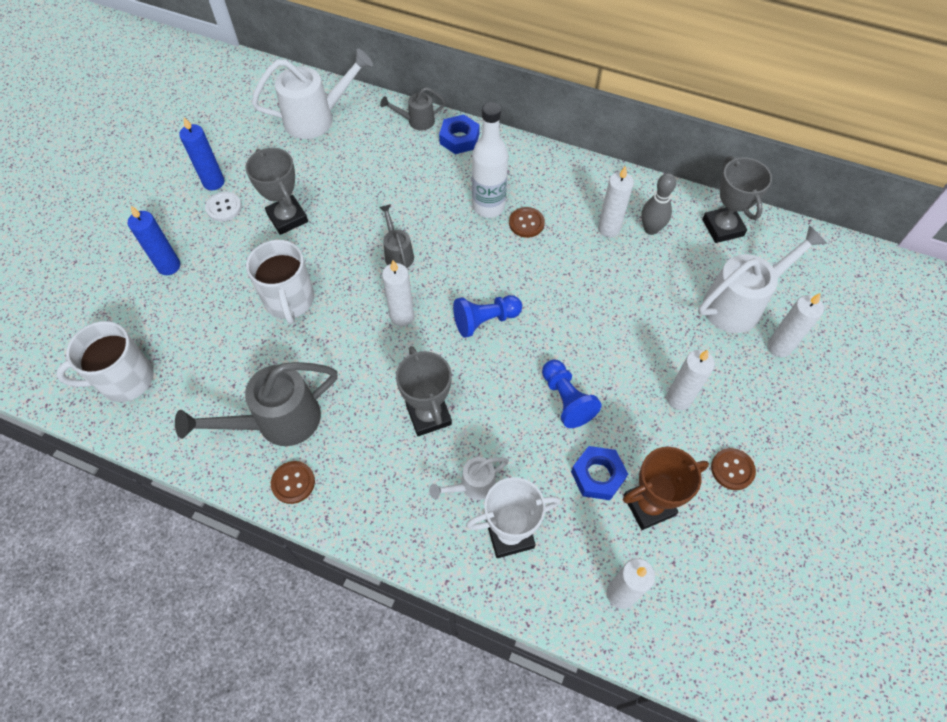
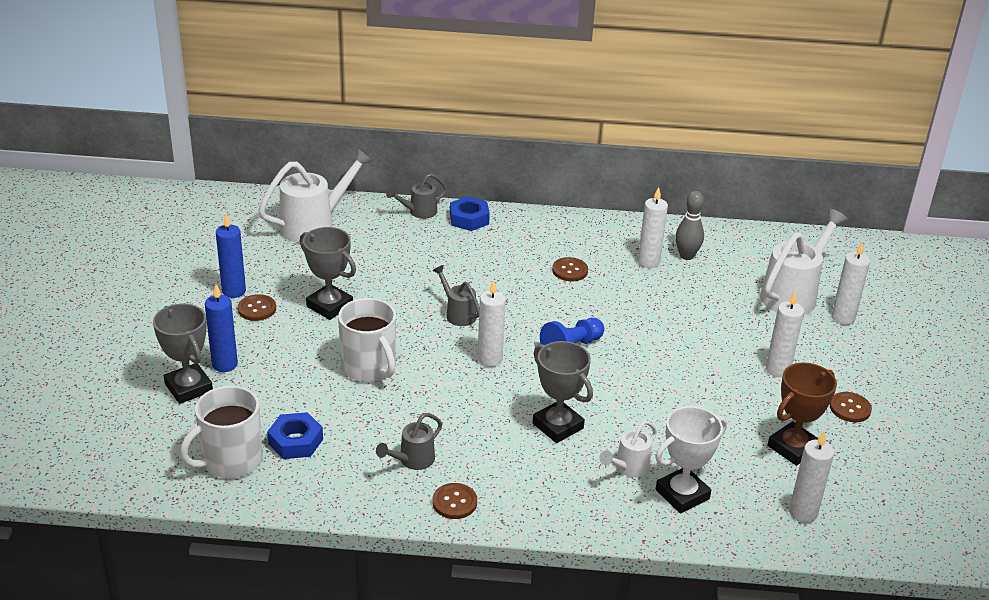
camera: 20 degrees left, 25 degrees down
grey watering can [175,362,337,446] -> grey watering can [376,413,442,470], size x0.53
white button [205,192,242,222] -> brown button [238,294,276,321]
white bottle [472,102,508,218] -> none
blue pawn [542,360,602,428] -> none
blue nut [571,446,628,500] -> blue nut moved to [267,412,323,459]
grey trophy [702,156,772,243] -> grey trophy moved to [153,304,213,404]

